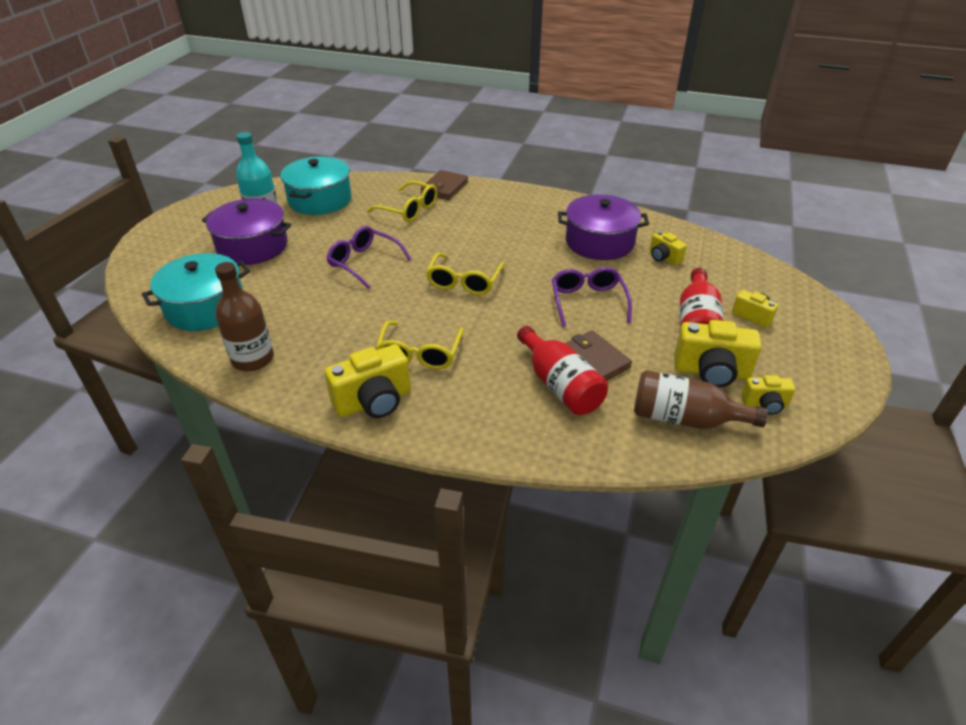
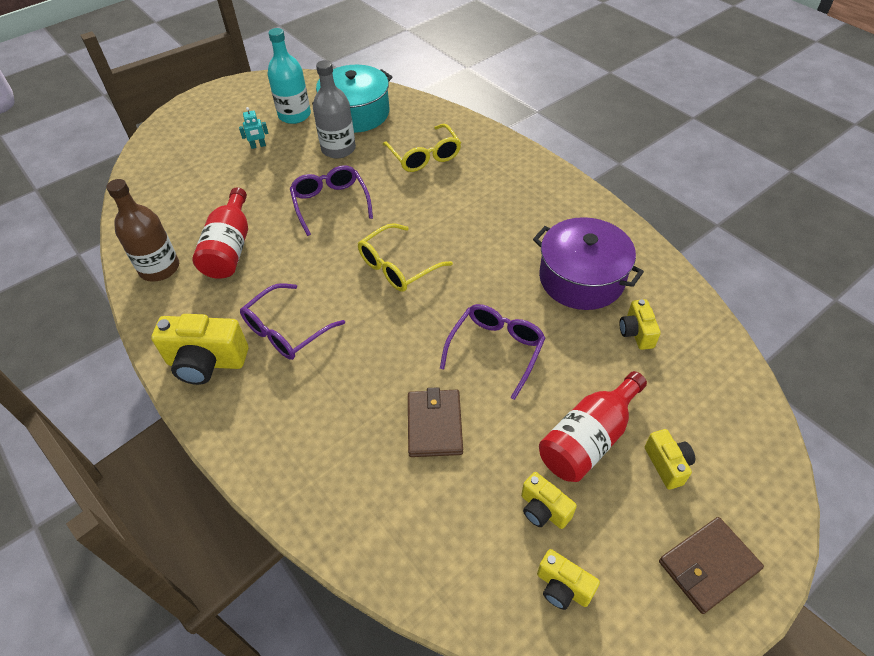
camera: 35 degrees right, 10 degrees up
turquoise pot [142,253,250,331] -> none
purple pot [202,198,291,265] -> turquoise robot [239,107,268,149]
yellow glasses [376,321,463,369] -> purple glasses [240,283,345,360]
brown wallet [421,170,468,200] -> brown wallet moved to [659,517,764,614]
red bottle [517,326,608,415] -> red bottle moved to [192,187,248,279]
brown bottle [634,370,768,429] -> none
yellow camera [674,320,762,388] -> yellow camera [521,472,577,529], size x0.56
none -> grey bottle [313,60,356,159]

